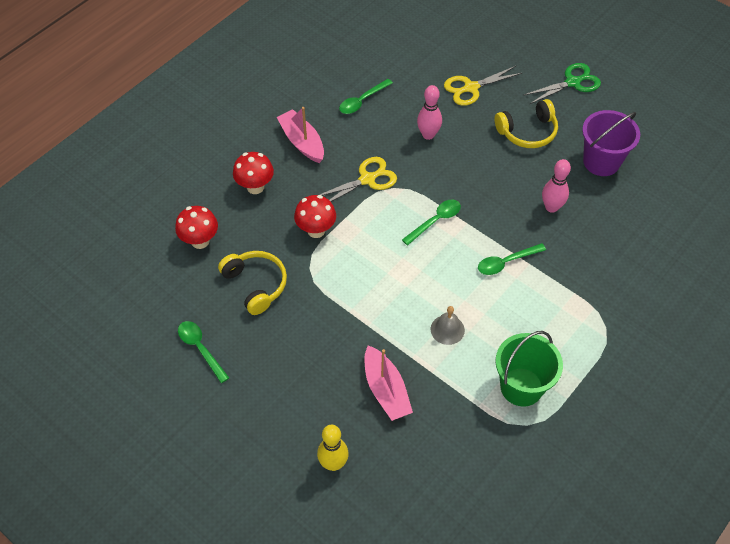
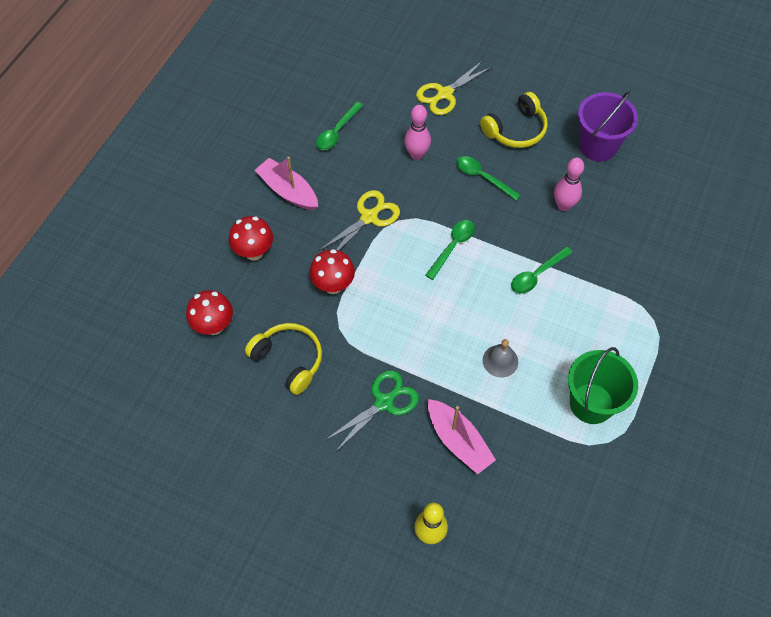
camera: 15 degrees left, 5 degrees up
green spoon [178,321,229,383] -> green spoon moved to [456,156,521,201]
green scissors [524,63,601,104] -> green scissors moved to [326,370,419,451]

